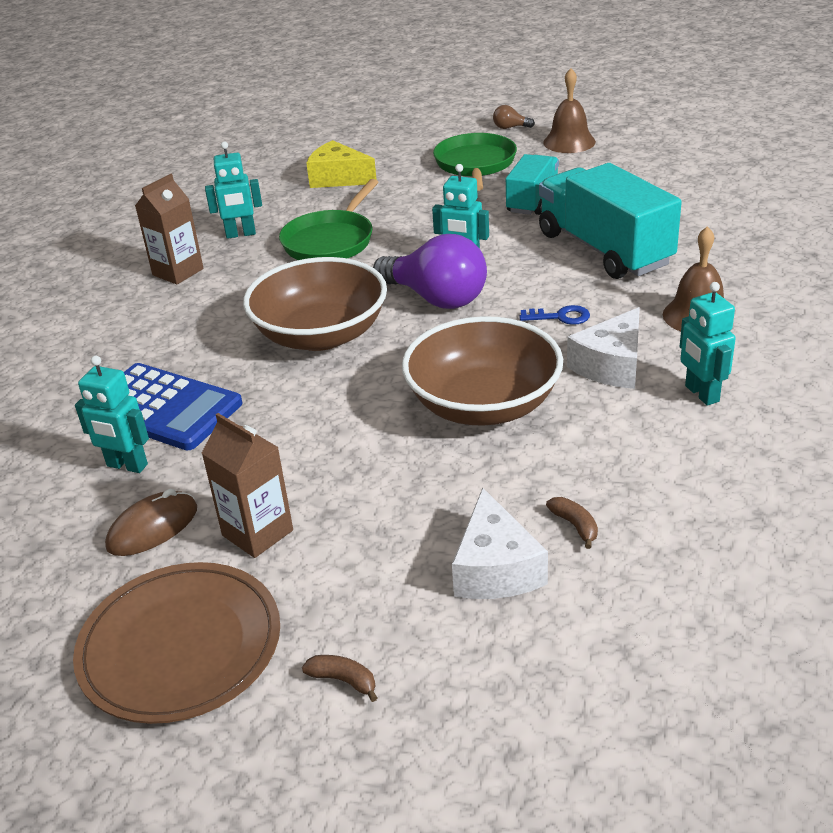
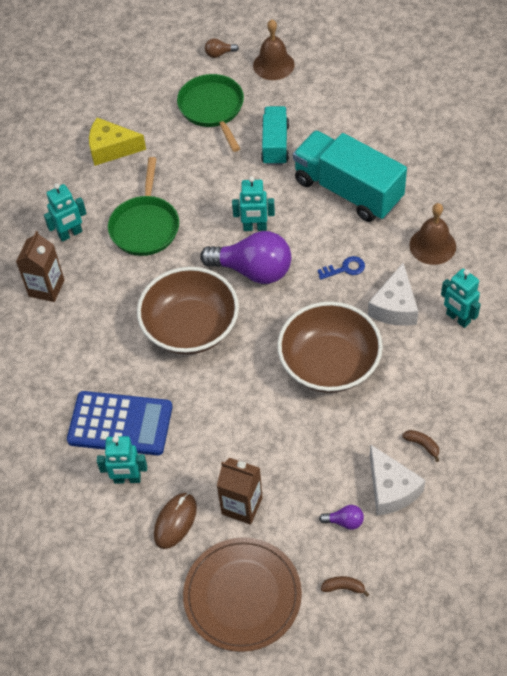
camera: 20 degrees left, 20 degrees up
none -> purple light bulb [319,505,364,530]

